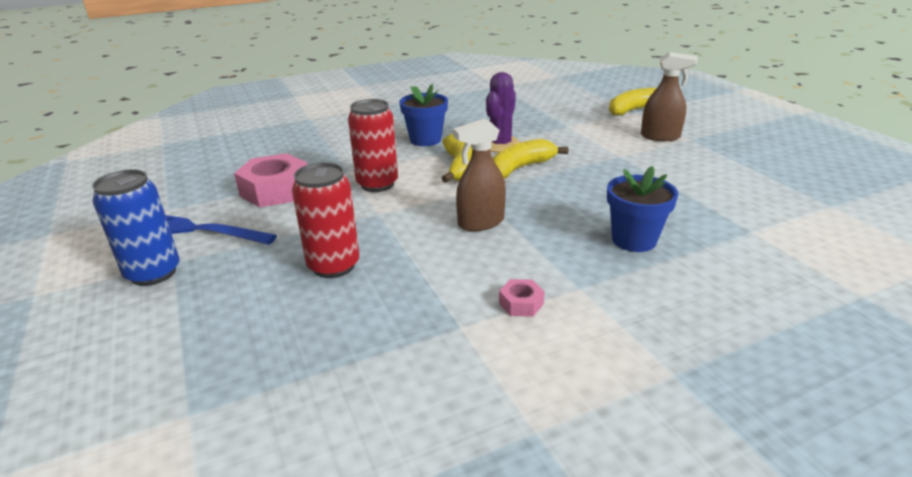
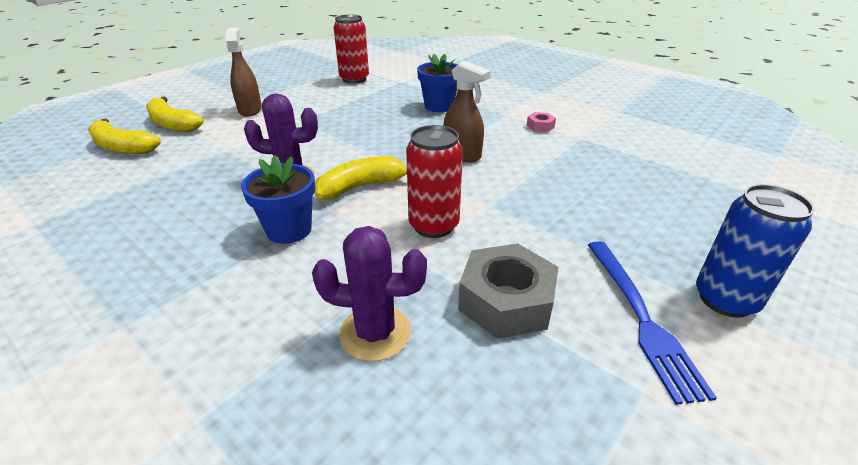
camera: 115 degrees left, 5 degrees up
pink nut [234,153,307,207] -> grey nut [458,244,558,339]
red can [292,162,360,278] -> red can moved to [333,15,369,84]
yellow banana [493,139,568,179] -> yellow banana moved to [88,118,161,154]
none -> purple cactus [312,226,427,361]

